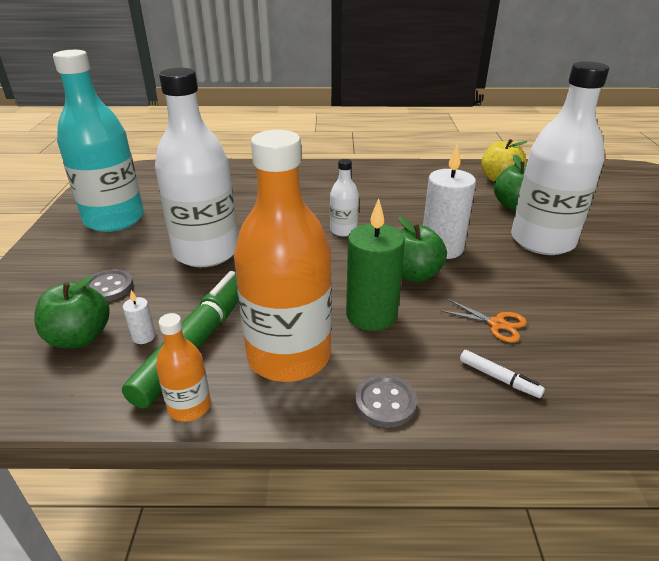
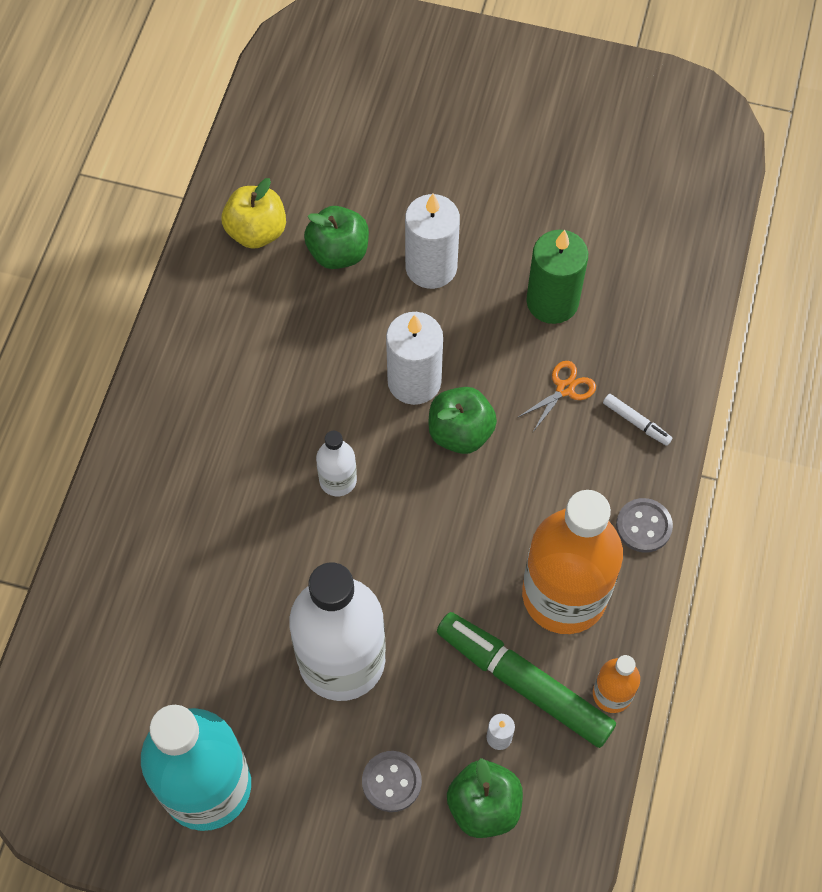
camera: 75 degrees left, 30 degrees up
green candle [346,199,405,331] -> green candle moved to [526,230,588,324]
white marker [460,350,545,398] -> white marker turned 75 degrees clockwise [603,394,672,446]
white bottle [511,61,609,255] -> white candle [405,194,460,289]

